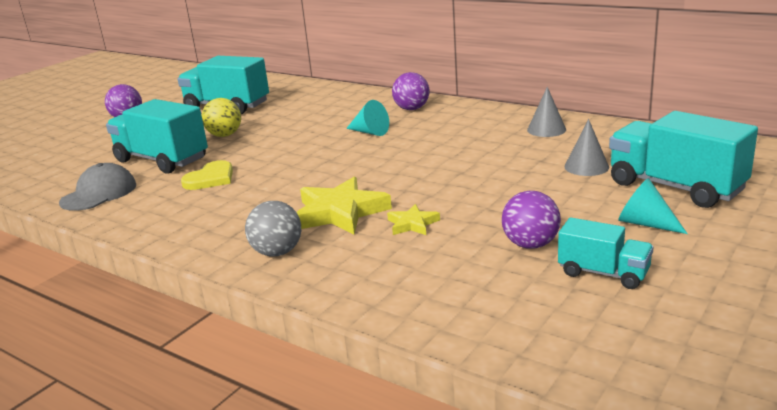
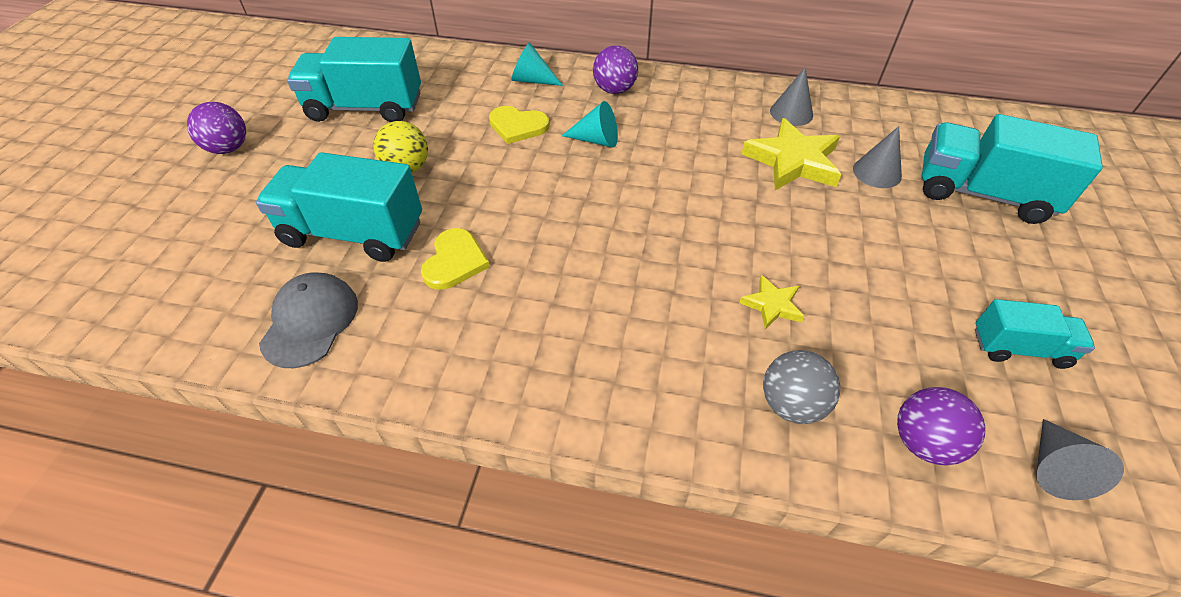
camera: 25 degrees left, 25 degrees up
grey ball [245,201,301,256] -> grey ball moved to [763,350,840,424]
yellow star [297,176,392,235] -> yellow star moved to [742,118,841,190]
purple ball [502,191,561,249] -> purple ball moved to [897,387,986,465]
turquoise cone [618,178,688,234] -> turquoise cone moved to [511,42,563,86]
none -> yellow heart [489,106,550,144]
none -> grey cone [1036,419,1124,500]

